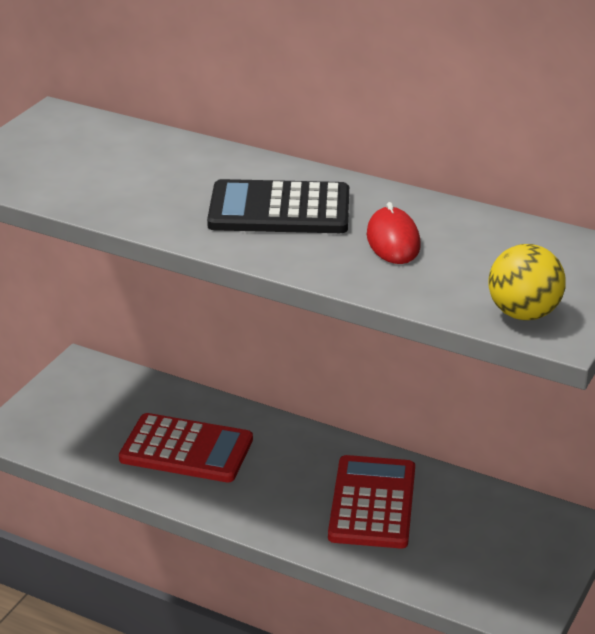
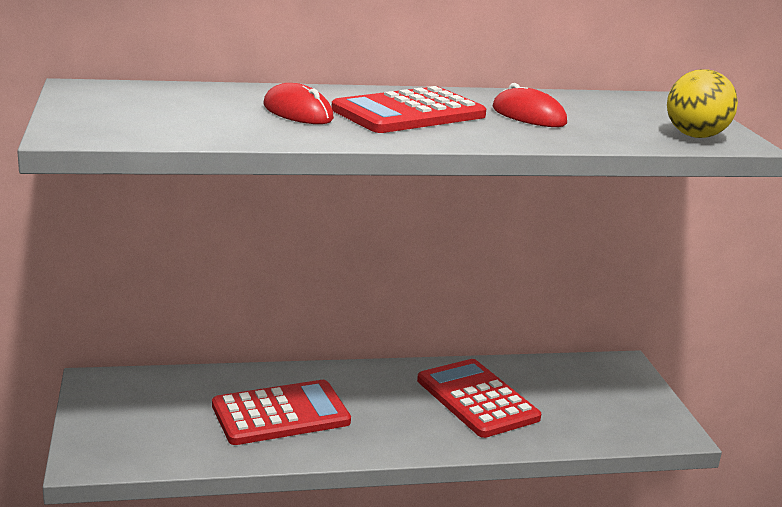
camera: 40 degrees left, 10 degrees down
black calculator [207,179,349,233] -> red calculator [331,86,486,133]
none -> red mouse [263,83,334,124]

